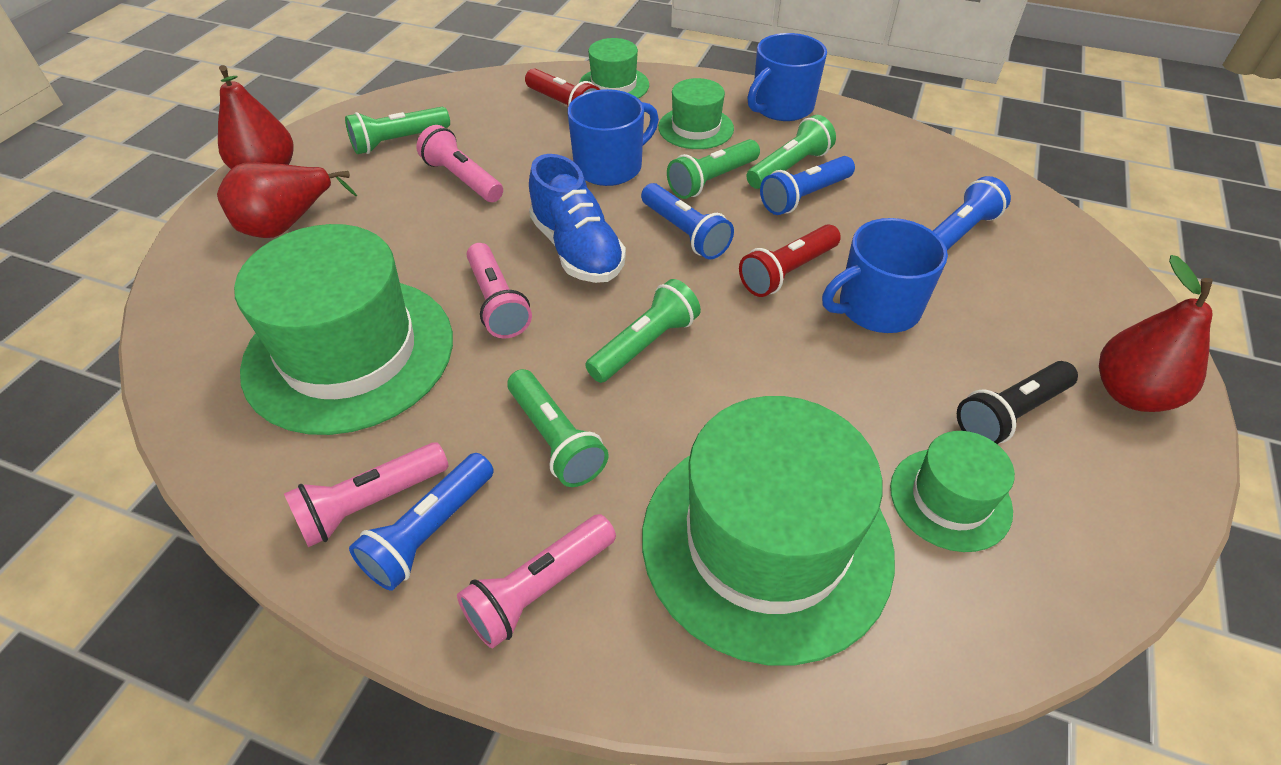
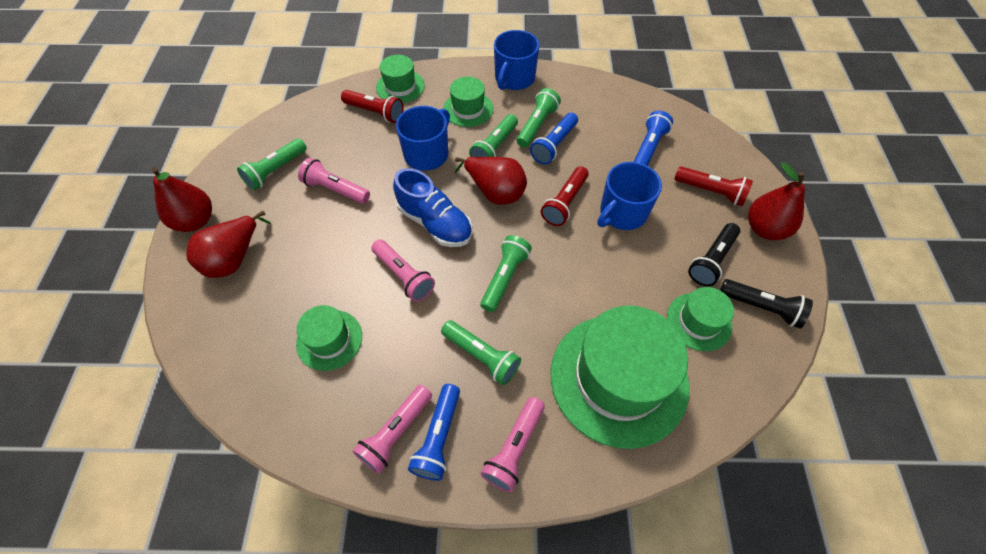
camera: 20 degrees left, 10 degrees up
green hat [234,224,453,435] -> green hat [296,305,362,371], size x0.49
blue flashlight [641,183,734,259] -> red pear [454,157,527,205]
none -> red flashlight [675,166,753,206]
none -> black flashlight [720,279,813,329]

